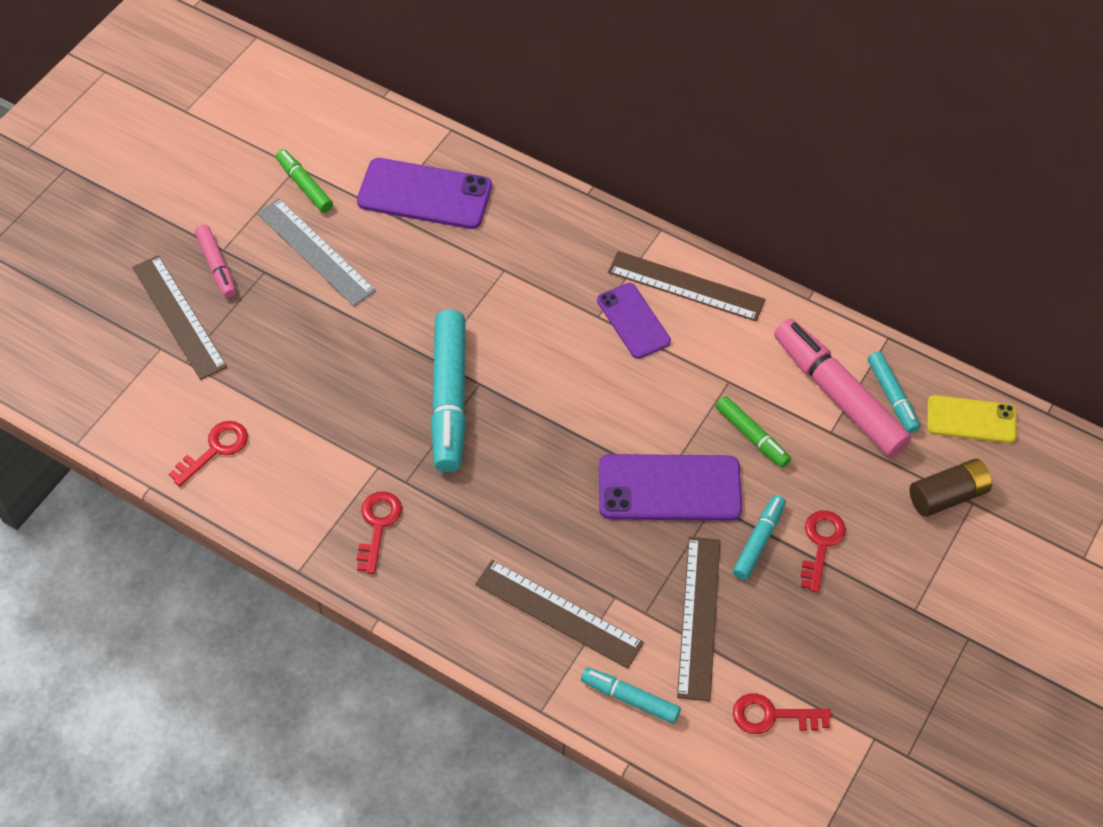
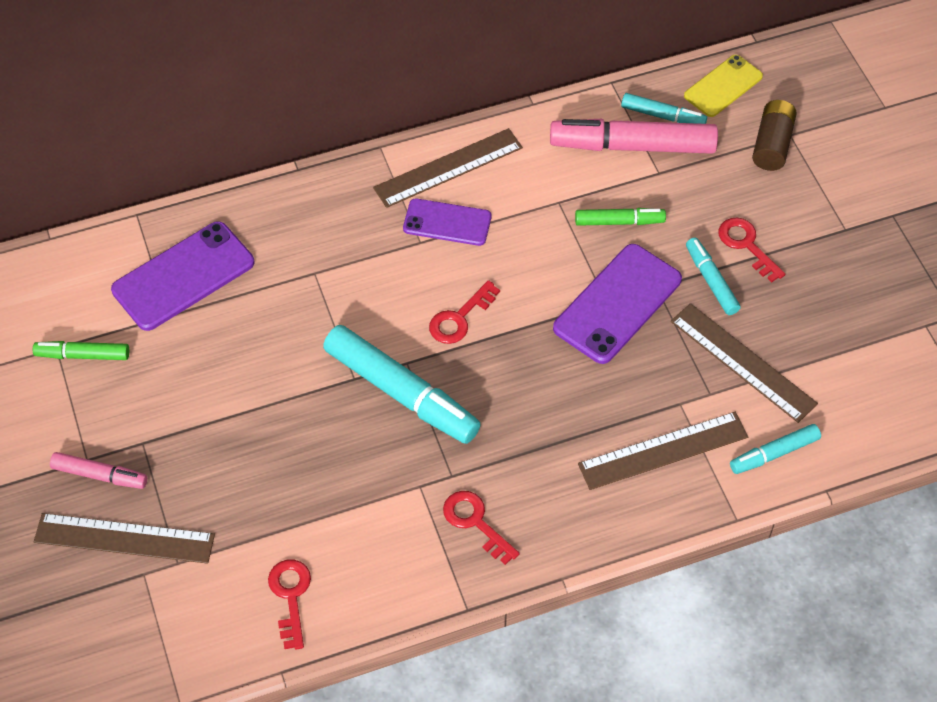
camera: 50 degrees left, 0 degrees up
grey ruler [257,198,376,306] -> none
red key [733,693,831,734] -> red key moved to [429,280,500,344]

